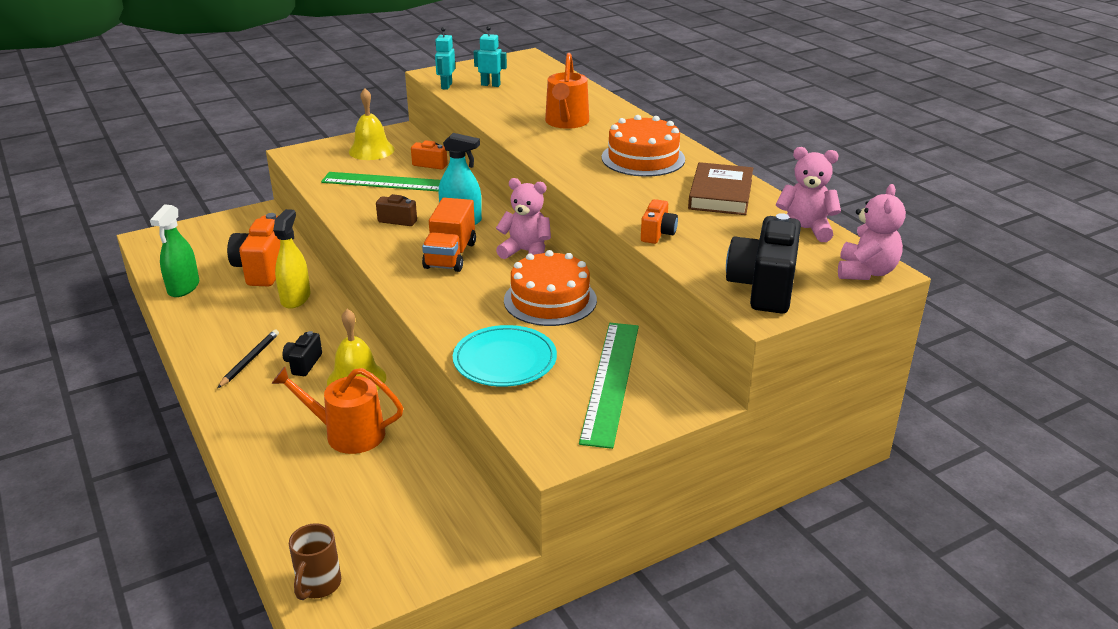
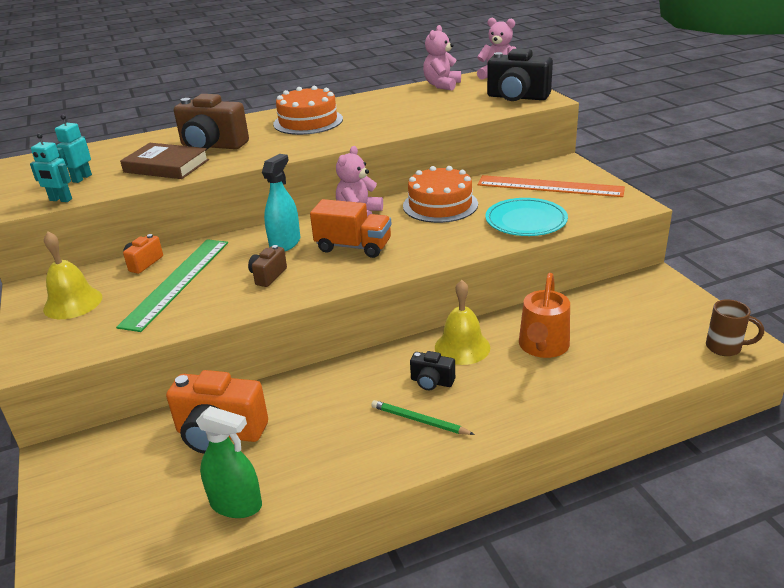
camera: 80 degrees left, 0 degrees up
black pencil [217,329,279,388] -> green pencil [371,400,475,435]
yellow spray bottle [273,209,311,309] -> none
orange watering can [545,53,589,129] -> brown camera [174,94,249,151]
green ruler [579,323,639,449] -> orange ruler [478,175,625,197]
orange camera [641,199,678,244] -> none
brown book [688,162,753,215] -> brown book moved to [120,143,209,179]

